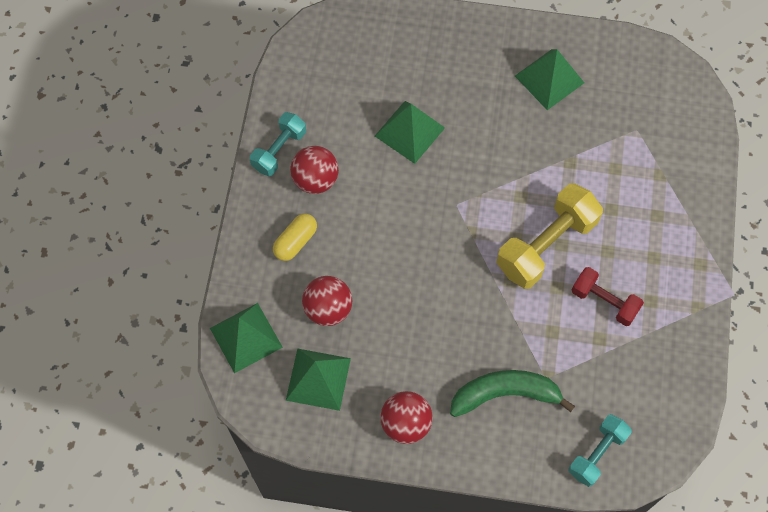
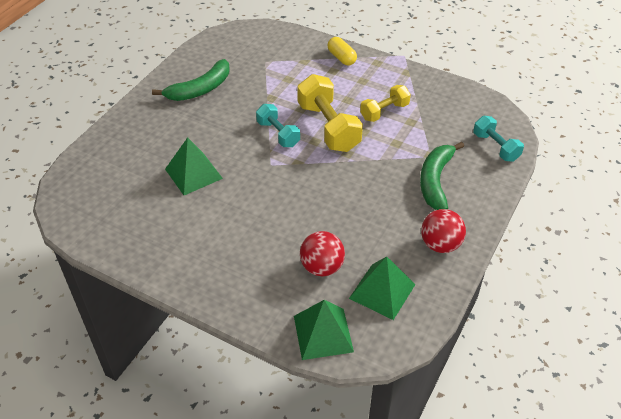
camera: 70 degrees left, 20 degrees down
turquoise dumbbell [250,112,306,176] -> turquoise dumbbell moved to [256,104,300,147]
yellow capsule [273,214,317,261] -> yellow capsule moved to [328,37,357,66]
red ball [290,146,339,194] -> none
green pyramid [515,49,584,110] -> green banana [152,59,229,101]
red dumbbell [572,267,644,326] -> yellow dumbbell [360,85,411,122]

